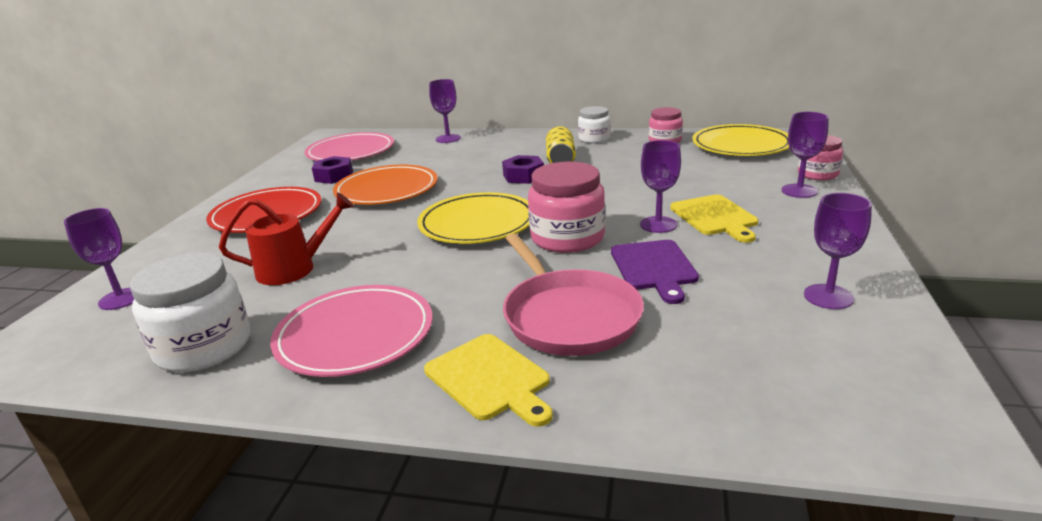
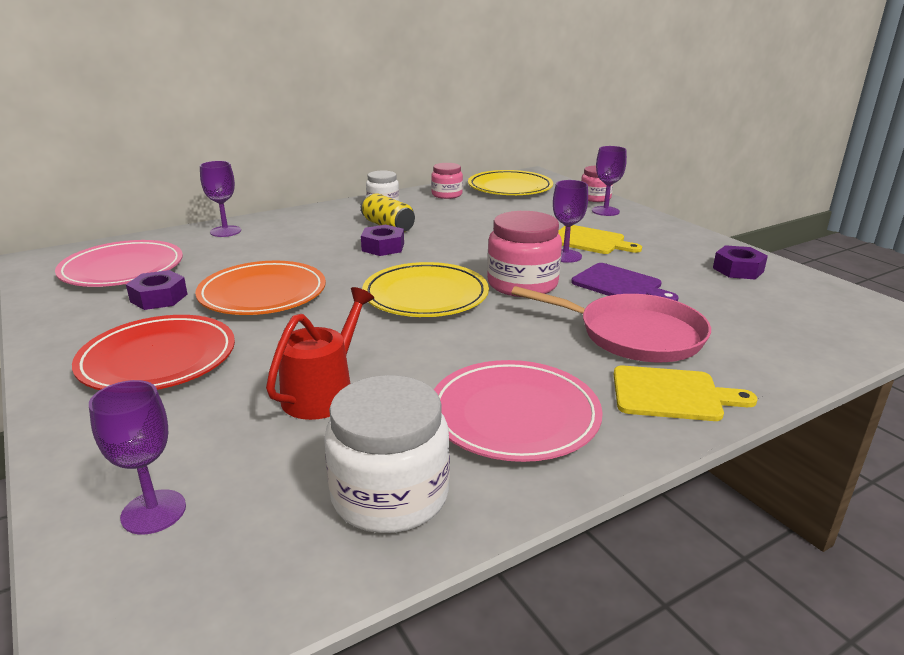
camera: 45 degrees left, 0 degrees up
purple goblet [804,193,872,309] -> purple nut [713,245,768,280]

